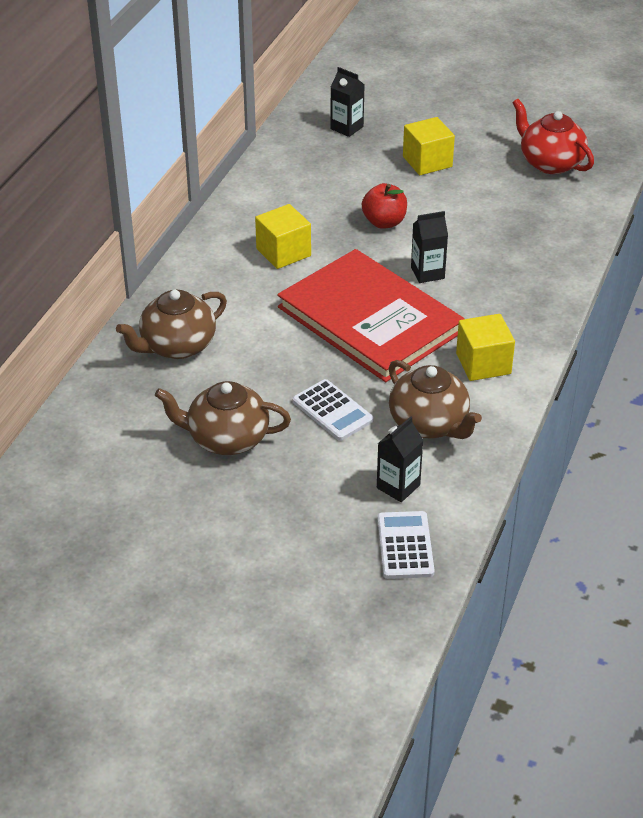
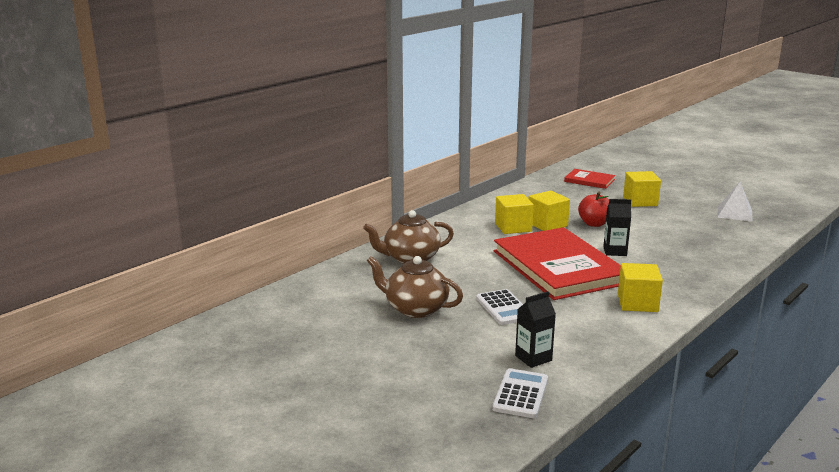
camera: 20 degrees right, 20 degrees down
black carton [330,67,364,137] -> red book [564,169,615,189]
brown teapot [388,360,482,439] -> none
red teapot [512,99,594,174] -> white pyramid [717,182,753,222]
none -> yellow cube [528,191,570,231]

